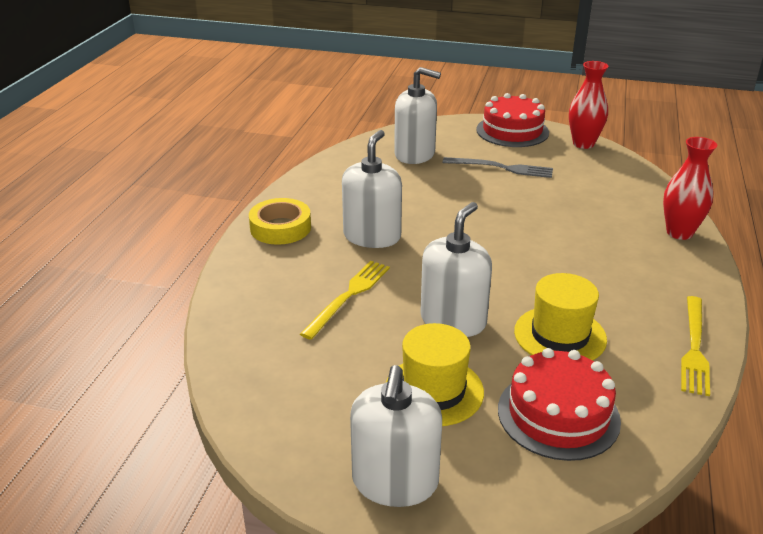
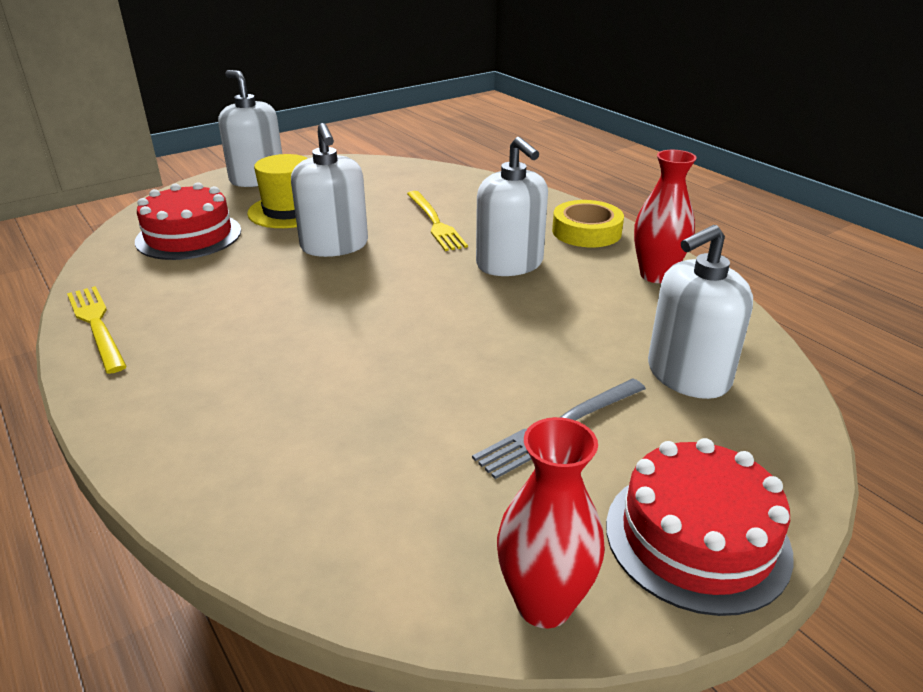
camera: 130 degrees right, 0 degrees up
yellow hat [514,273,607,360] -> none
red vase [663,137,717,240] -> red vase moved to [634,150,697,283]

